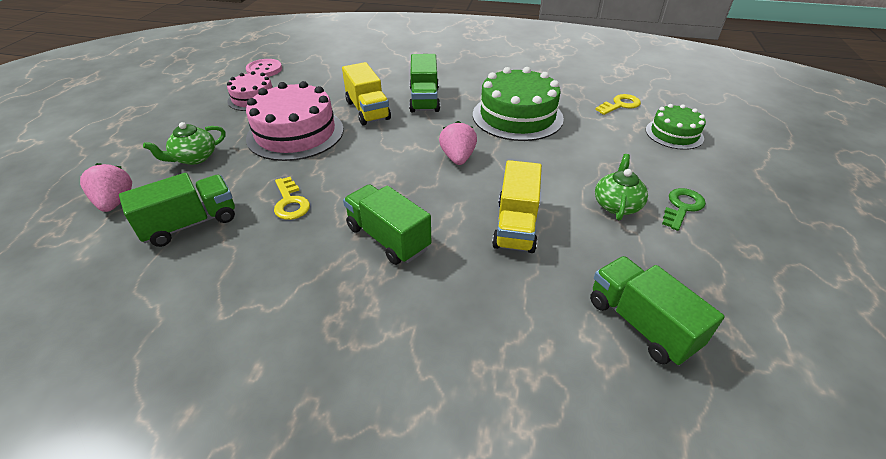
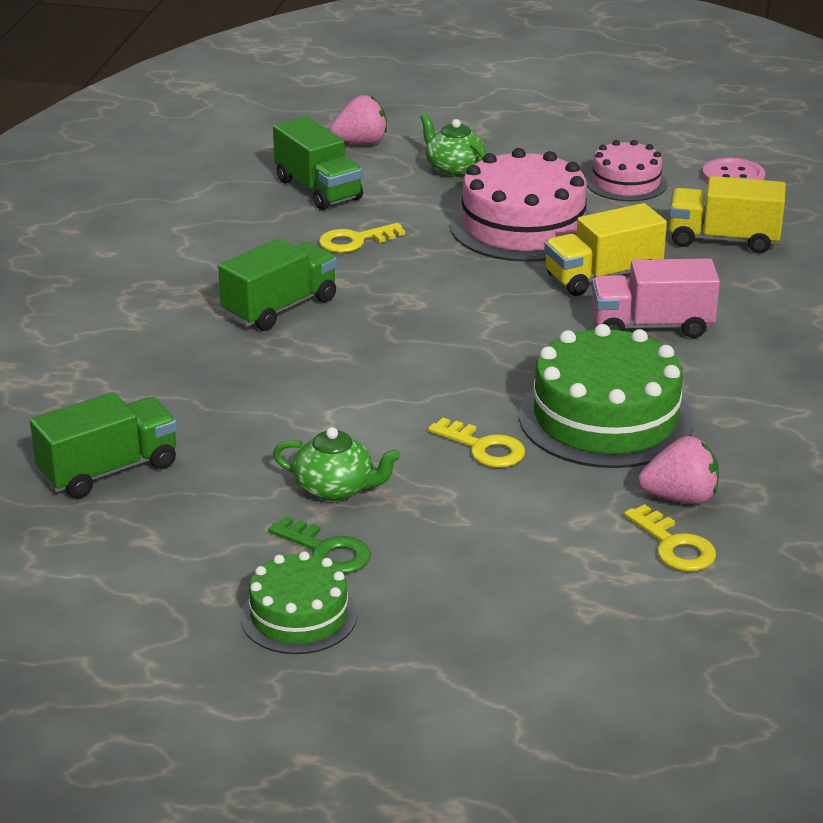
camera: 90 degrees right, 10 degrees down
green truck [409,54,440,113] -> pink truck [592,258,720,338]
pink strawberry [439,121,477,165] -> pink strawberry moved to [638,436,719,504]
yellow truck [492,160,542,253] -> yellow truck moved to [669,176,786,254]
green cake [646,104,706,150] -> green cake moved to [241,551,357,654]
none -> yellow key [428,418,525,468]

